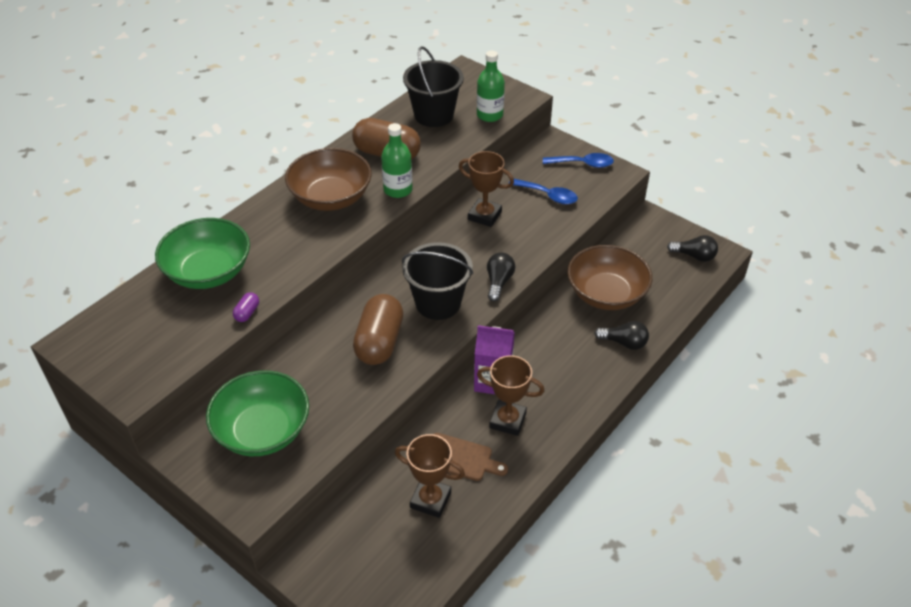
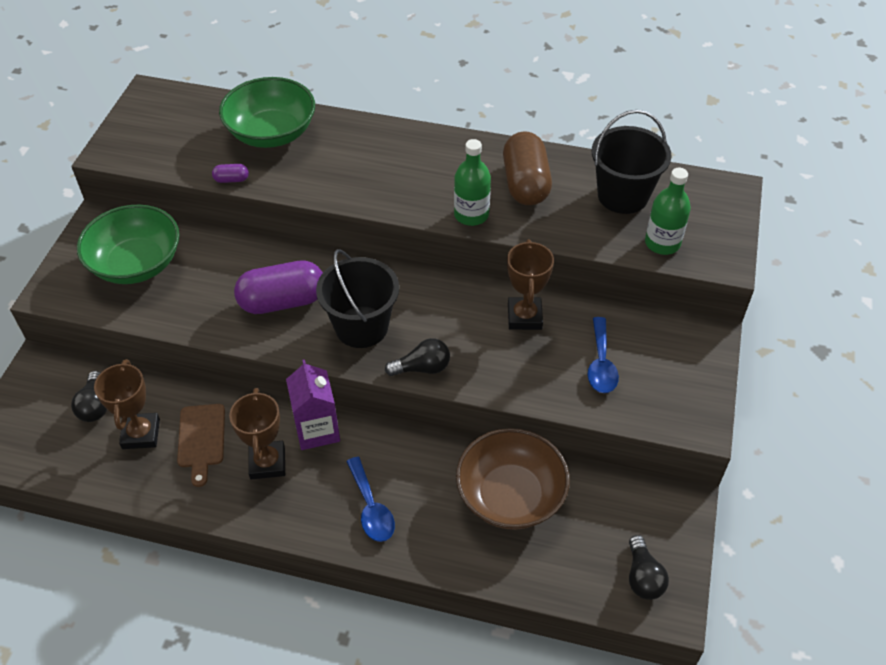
camera: 65 degrees right, 5 degrees up
brown bowl [285,148,372,211] -> none
brown capsule [353,294,403,365] -> purple capsule [234,260,323,314]
blue spoon [543,153,614,168] -> blue spoon moved to [346,457,395,542]
black light bulb [594,321,649,350] -> black light bulb moved to [71,371,107,422]

